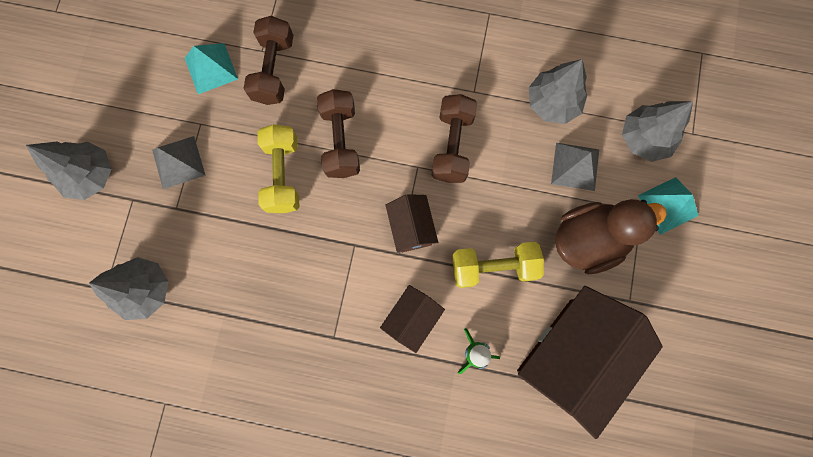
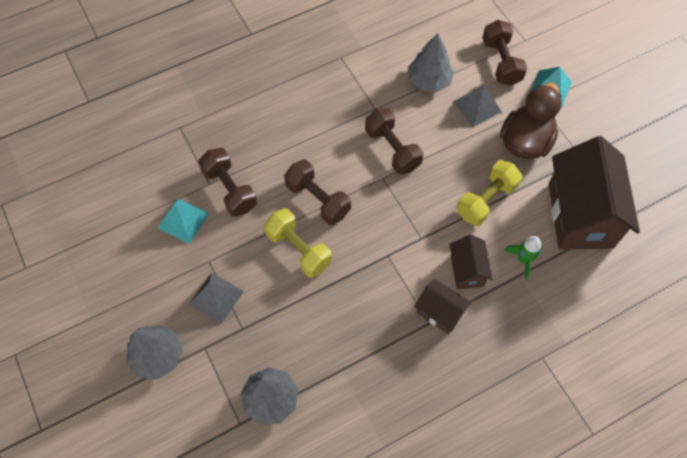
camera: 40 degrees left, 15 degrees down
brown house [386,194,438,253] -> brown house moved to [414,279,471,334]
grey tree [622,101,693,162] -> brown dumbbell [482,20,527,86]

